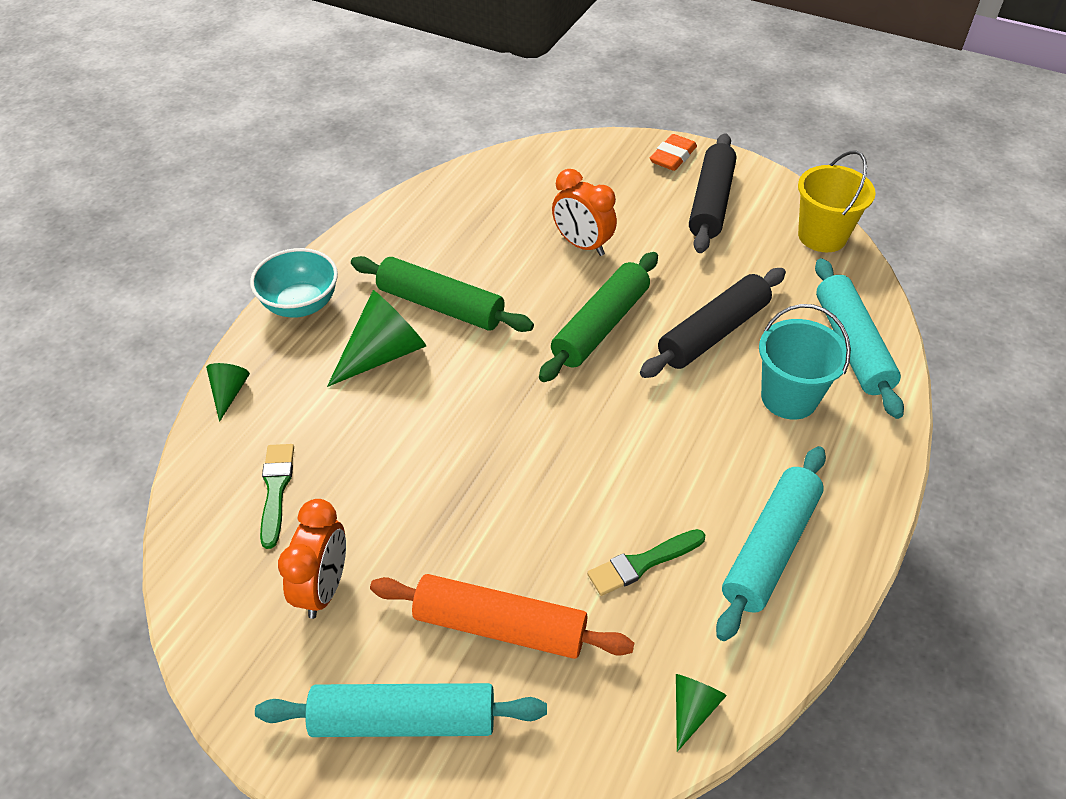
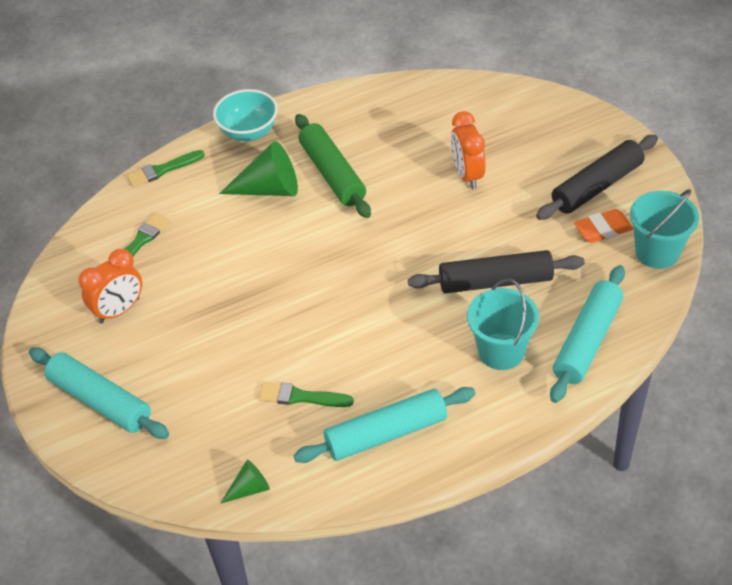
camera: 40 degrees right, 0 degrees up
green cone [206,363,250,422] -> green brush [127,150,205,187]
orange rolling pin [370,574,634,659] -> none
green rolling pin [539,252,658,382] -> none
orange eraser [650,134,697,171] -> orange eraser moved to [574,209,633,243]
yellow bucket [798,151,876,252] -> turquoise bucket [630,189,699,269]

